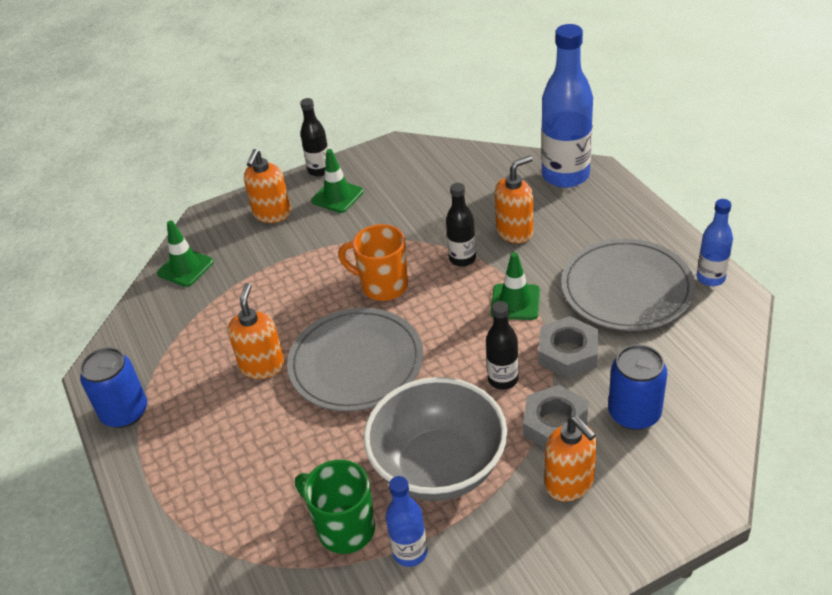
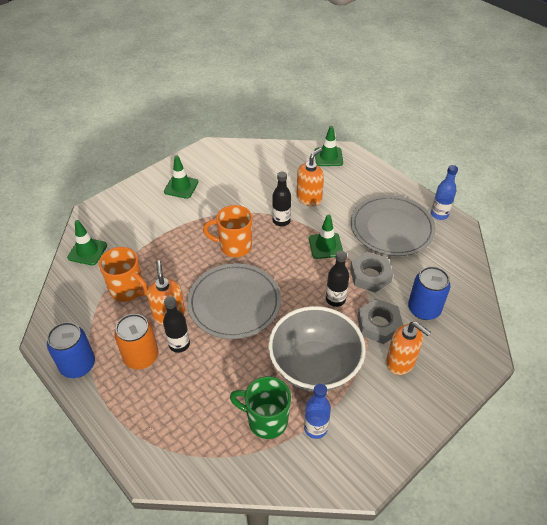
camera: 20 degrees left, 5 degrees up
orange soap dispenser [244,149,291,223] -> none
black bottle [300,98,328,176] -> black bottle moved to [163,296,190,353]
blue bottle [541,24,593,188] -> green traffic cone [315,126,343,166]
none -> orange mug [99,247,149,302]
none -> orange can [114,314,158,369]

